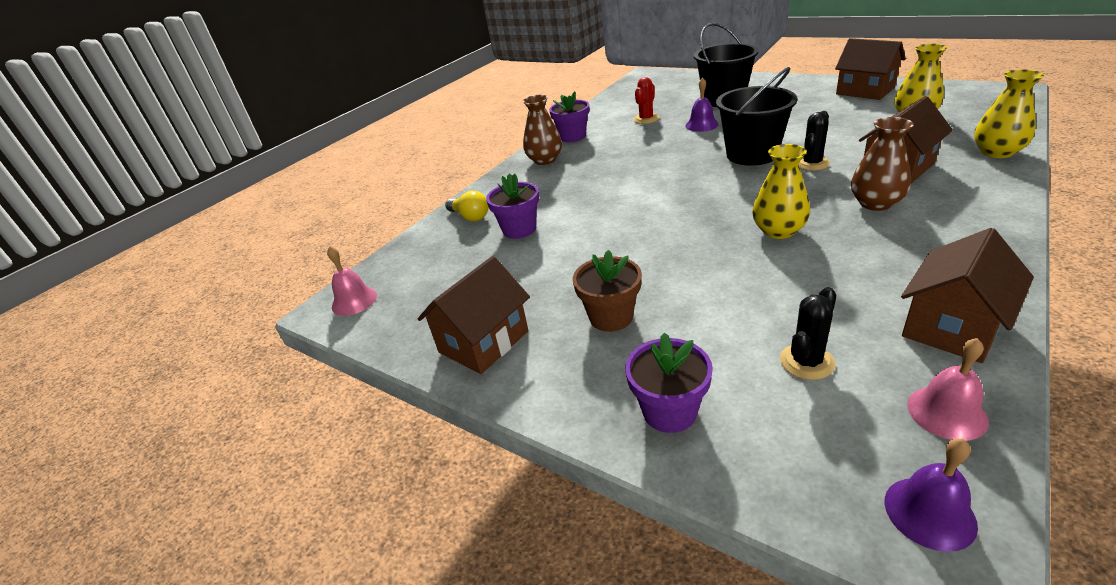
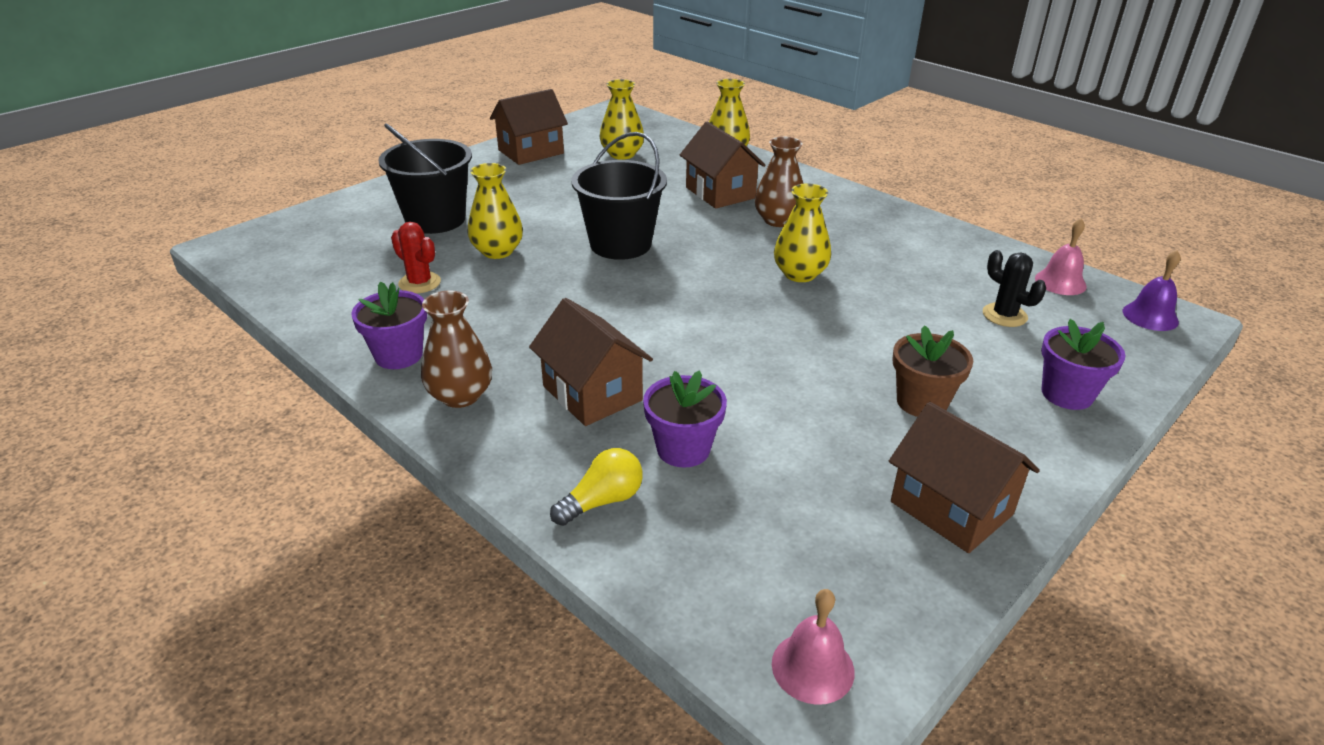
camera: 85 degrees left, 0 degrees up
purple bell [685,78,719,132] -> yellow vase [467,163,523,259]
black cactus [798,111,830,170] -> none
brown house [901,228,1034,363] -> brown house moved to [529,298,653,426]

